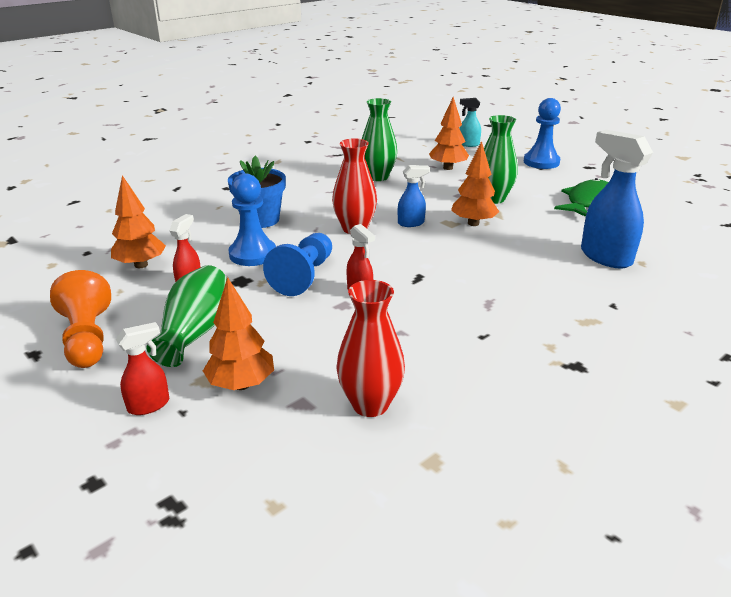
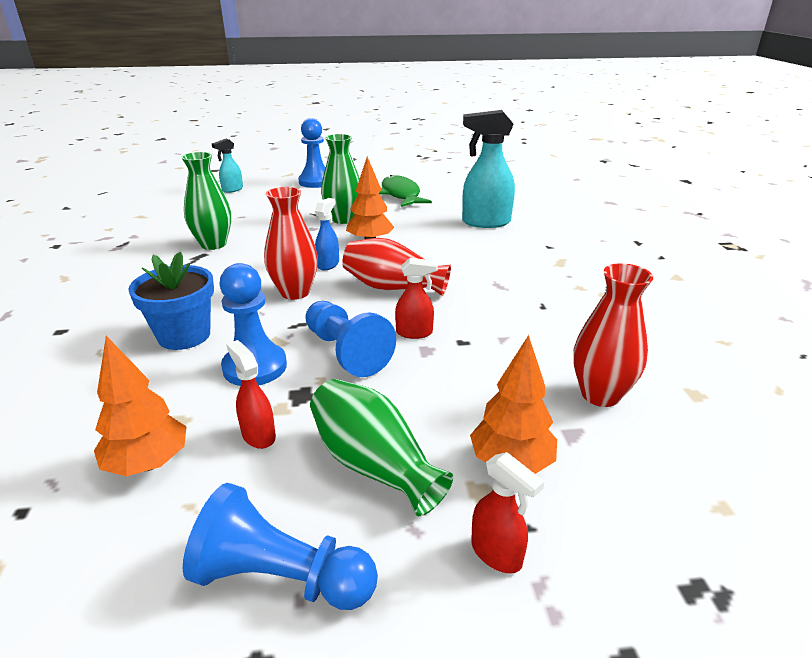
camera: 55 degrees left, 0 degrees up
orange pawn [50,270,111,368] -> blue pawn [182,483,378,610]
red spray bottle [116,322,169,415] -> red spray bottle turned 135 degrees clockwise [471,452,545,573]
orange tree [429,97,469,170] -> none
blue spray bottle [581,130,653,269] -> turquoise spray bottle [462,110,515,228]
none -> red vase [342,238,451,296]

